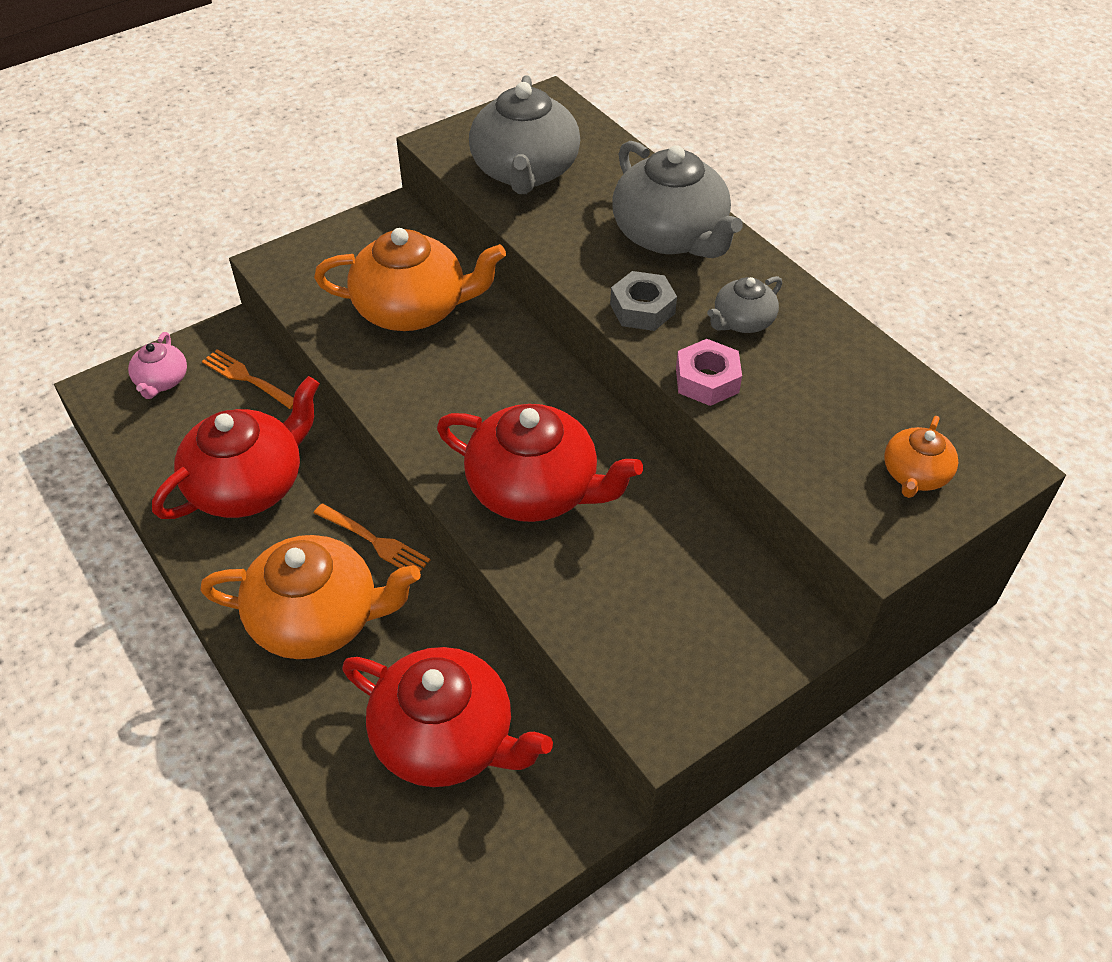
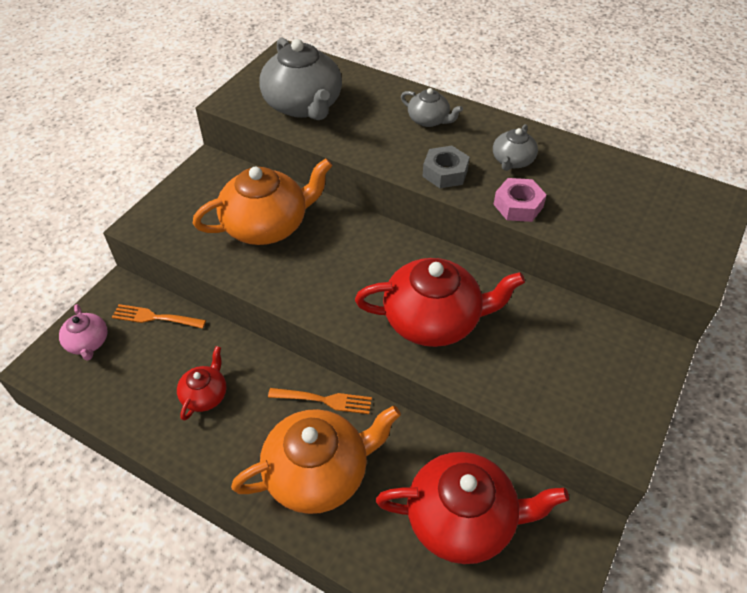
camera: 25 degrees left, 0 degrees up
red teapot [152,376,320,519] -> red teapot [177,346,227,421], size x0.51
grey teapot [612,141,743,258] -> grey teapot [401,88,463,127], size x0.51
orange teapot [884,416,958,498] -> none

